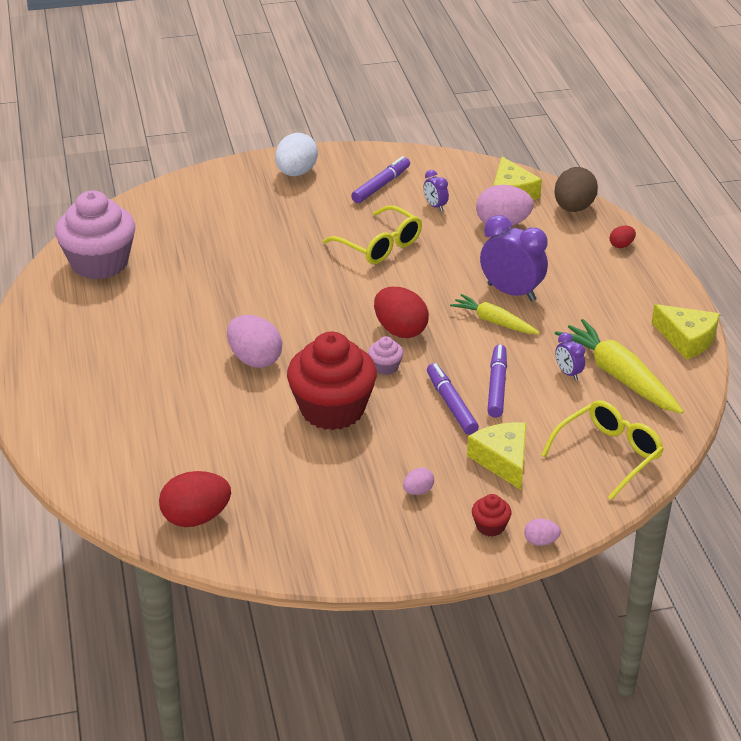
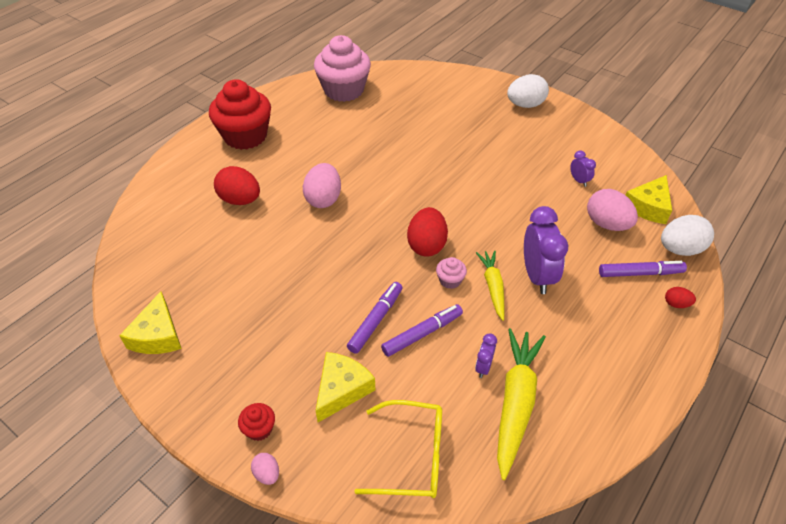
camera: 50 degrees right, 10 degrees up
red egg [159,471,231,527] -> red egg moved to [214,166,260,205]
red cupcake [287,332,377,430] -> red cupcake moved to [209,79,271,150]
yellow glasses [323,205,422,264] -> none
purple marker [351,156,410,203] -> purple marker moved to [599,261,687,277]
pink cupcake [368,336,403,375] -> pink cupcake moved to [436,257,467,289]
pink egg [403,467,434,495] -> none
purple clock [423,170,449,211] -> purple clock turned 135 degrees clockwise [570,150,596,187]
brown egg [554,167,598,212] -> white egg [661,215,714,256]
yellow cheese [652,304,720,360] -> yellow cheese moved to [119,291,182,354]

